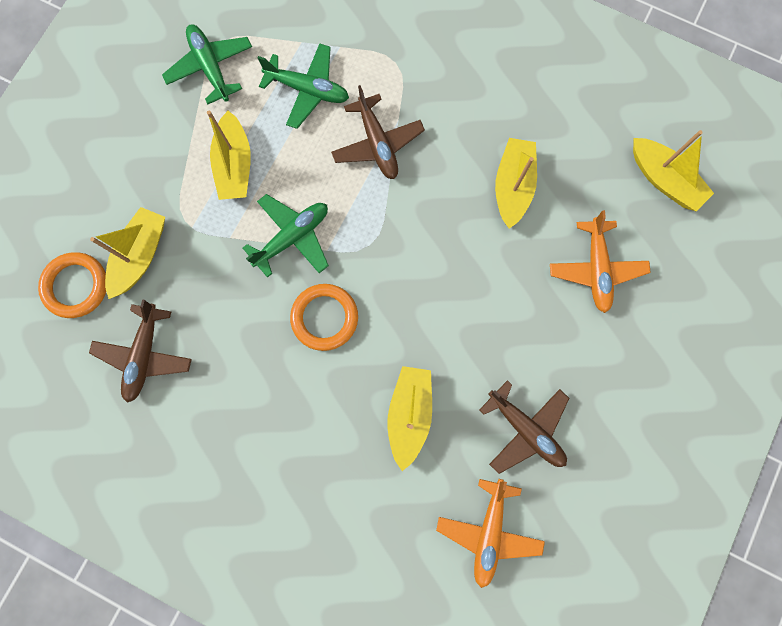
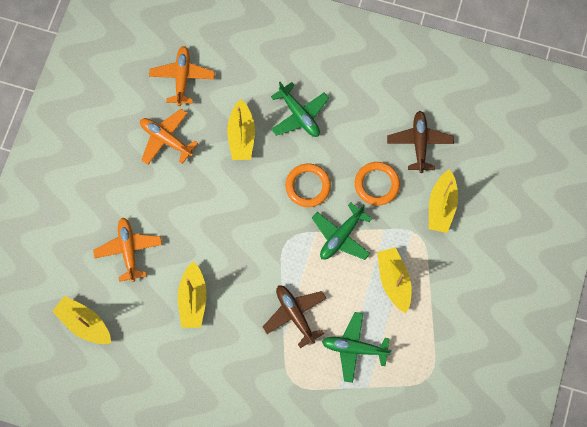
camera: 170 degrees right, 5 degrees down
orange ring [38,252,106,318] -> orange ring moved to [355,162,400,205]
green plane [162,24,252,104] -> green plane moved to [271,82,329,137]
brown plane [479,380,569,474] -> orange plane [140,109,198,165]

